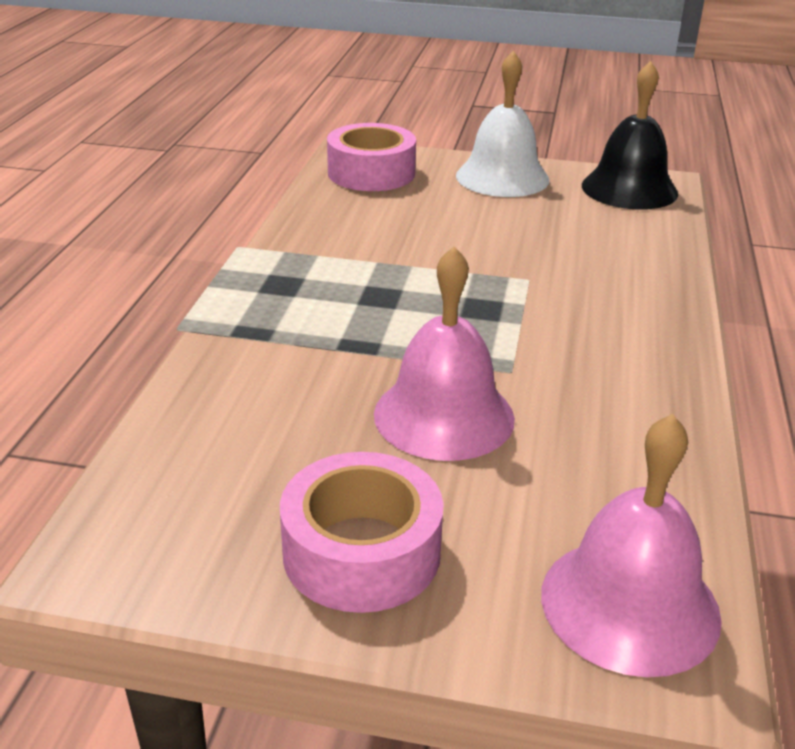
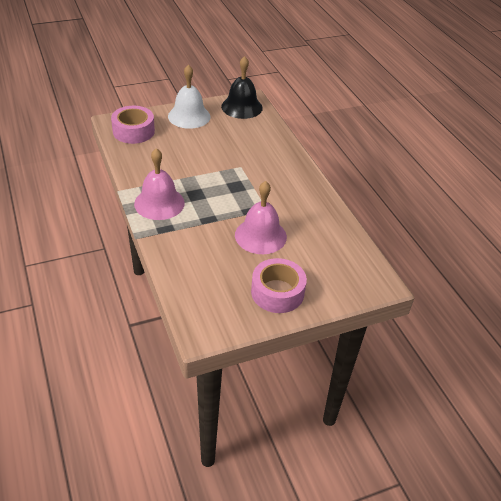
camera: 35 degrees left, 10 degrees up
pink bell [541,414,722,677] -> pink bell moved to [134,148,185,220]

